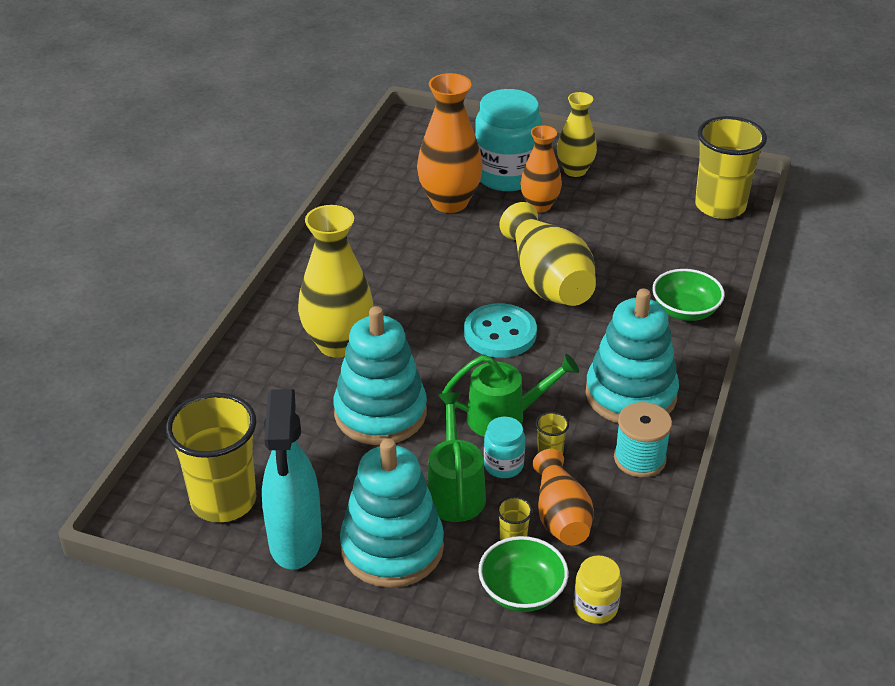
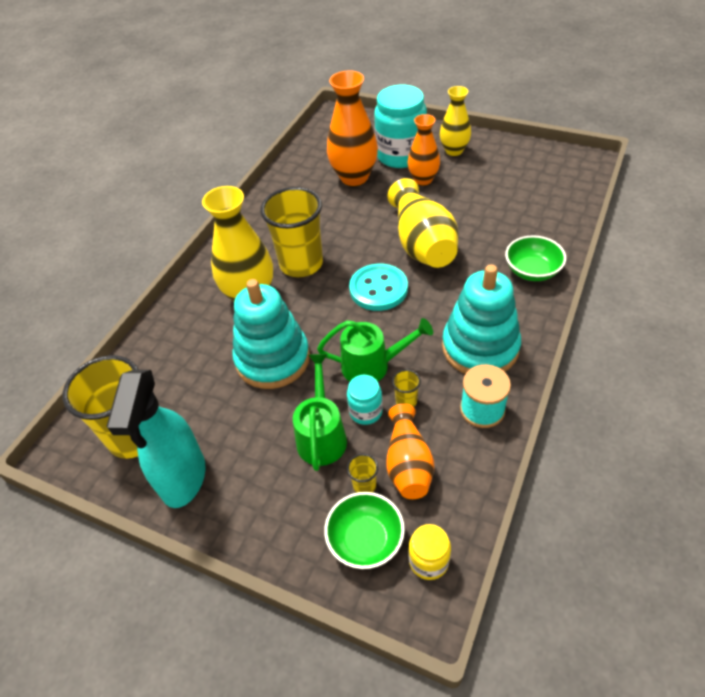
camera: 10 degrees right, 10 degrees up
turquoise stacking toy [340,438,444,588] -> none
yellow cup [695,116,767,219] -> yellow cup moved to [260,187,323,277]

